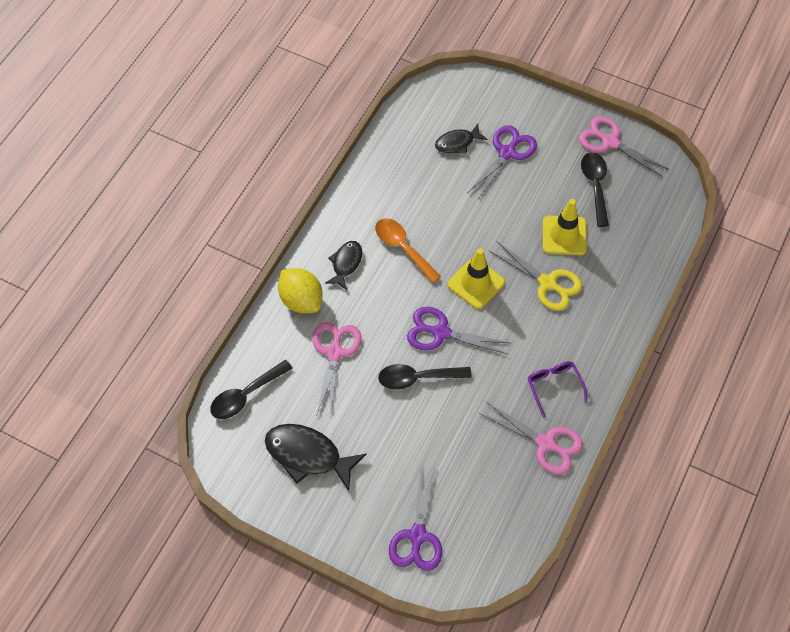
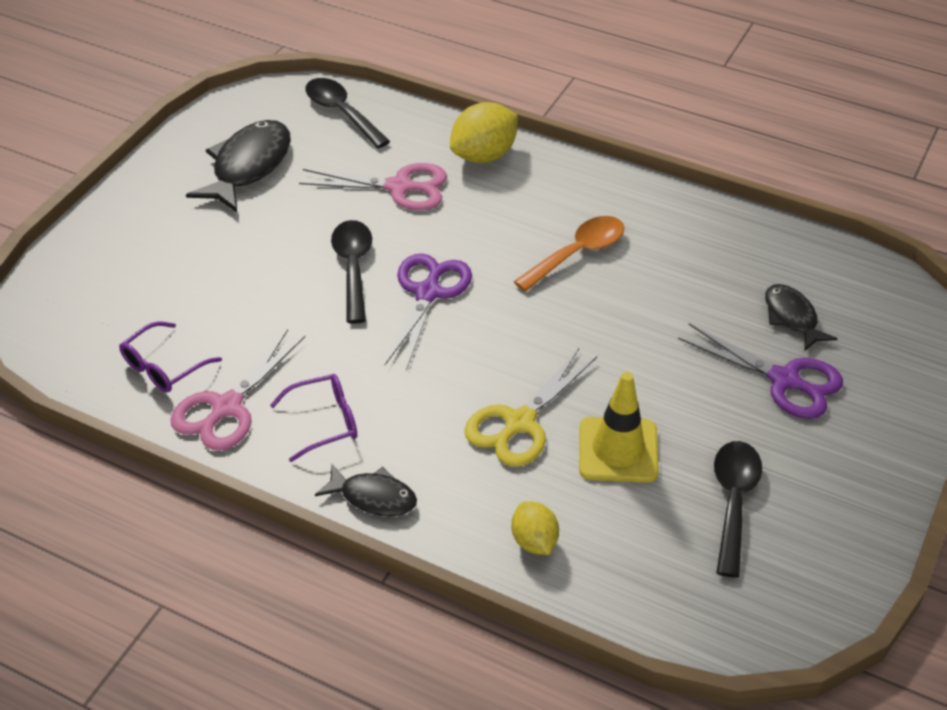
camera: 90 degrees right, 15 degrees down
black fish [325,241,362,290] -> black fish moved to [315,464,417,517]
purple scissors [389,467,442,571] -> none
yellow traffic cone [447,248,505,309] -> none
pink scissors [579,116,670,177] -> none
black spoon [581,152,609,227] -> black spoon turned 75 degrees counterclockwise [714,441,762,578]
none -> purple glasses [119,321,222,392]
none -> yellow lemon [511,501,559,555]

